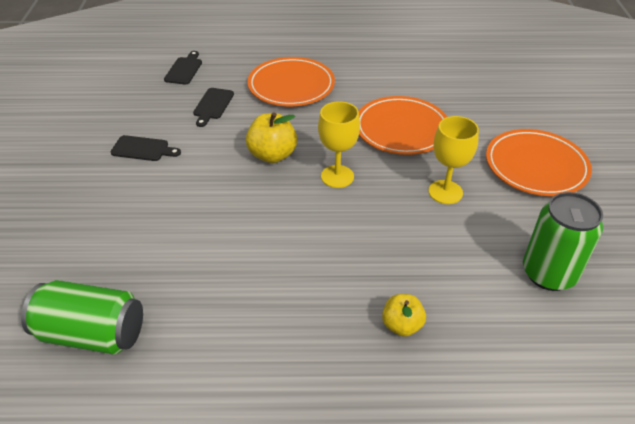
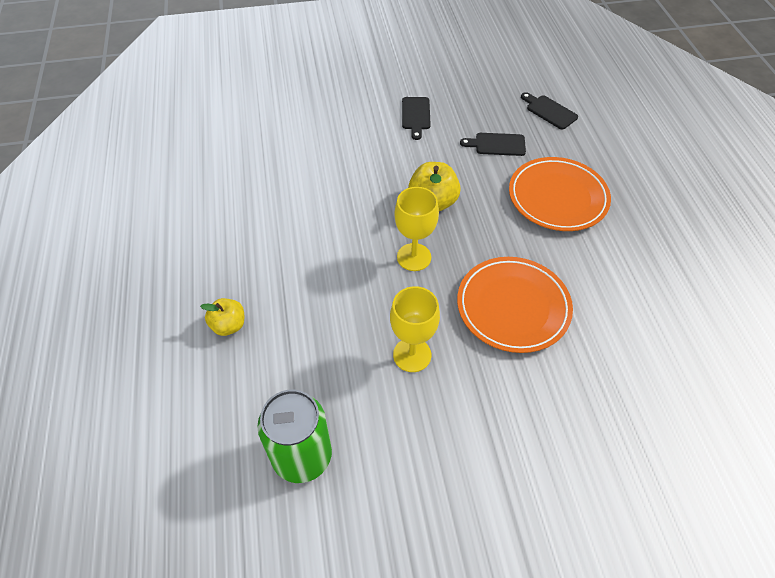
camera: 80 degrees right, 10 degrees up
green can [21,280,143,355] -> none
black cutting board [164,51,202,84] -> black cutting board turned 135 degrees counterclockwise [521,92,578,129]
orange plate [486,129,592,196] -> none

